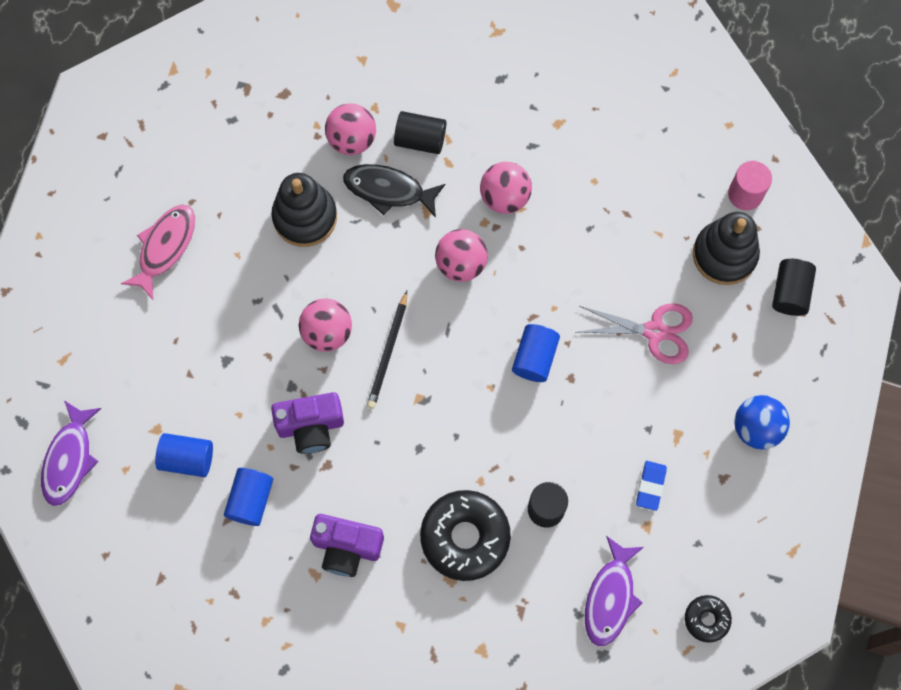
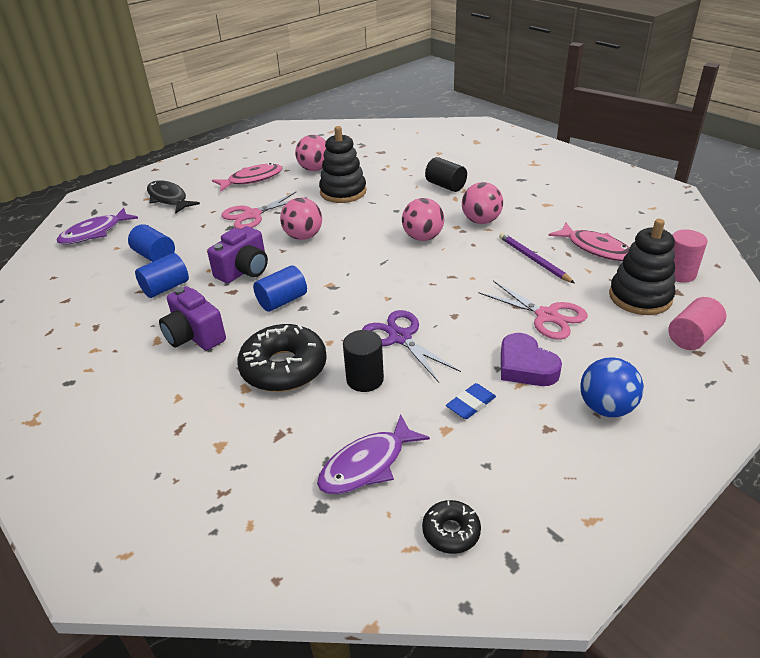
camera: 35 degrees right, 35 degrees down
purple camera [271,392,344,454] -> purple camera turned 75 degrees counterclockwise [207,226,268,283]
pink ball [325,103,376,155] -> pink ball moved to [295,135,326,171]
black fish [343,164,446,218] -> black fish moved to [147,180,200,214]
black pencil [367,291,407,409] -> none
blue cylinder [512,324,560,382] -> blue cylinder moved to [253,265,307,312]
black cylinder [772,259,816,316] -> pink cylinder [668,297,726,350]
none -> pink scissors [222,192,307,229]
none -> purple scissors [362,310,461,383]
none -> purple pencil [499,233,574,283]
none -> purple heart [501,333,562,386]
none -> pink fish [548,223,630,261]

